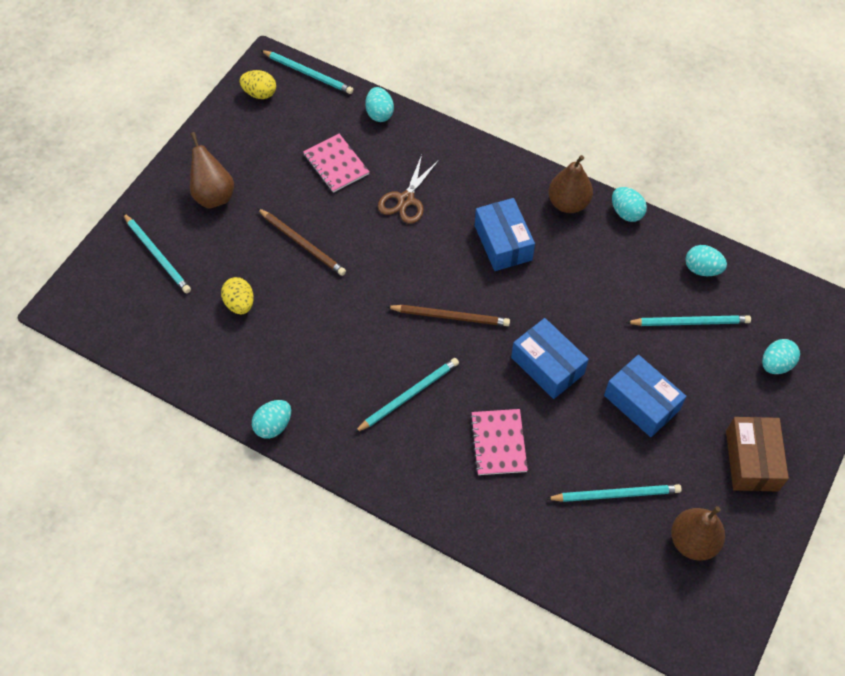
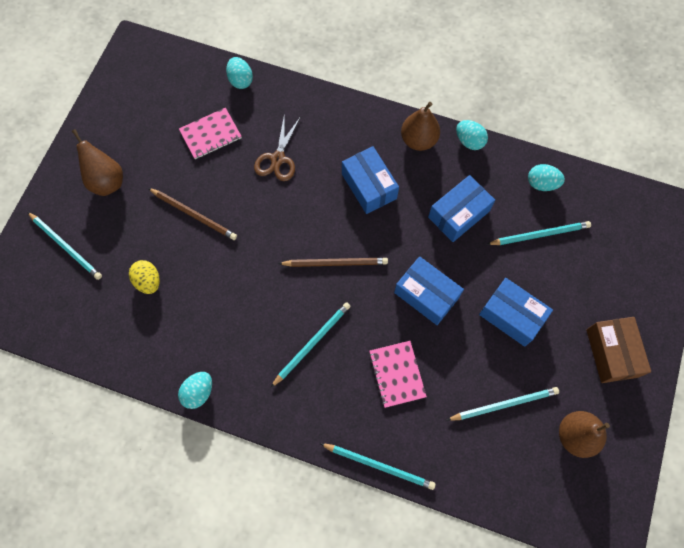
camera: 10 degrees left, 10 degrees up
yellow egg [239,70,276,99] -> none
turquoise pencil [261,50,353,94] -> turquoise pencil moved to [320,443,436,490]
pink notebook [303,134,369,193] -> pink notebook turned 75 degrees counterclockwise [179,108,242,159]
turquoise egg [762,339,800,374] -> none
none -> blue box [428,175,495,242]

